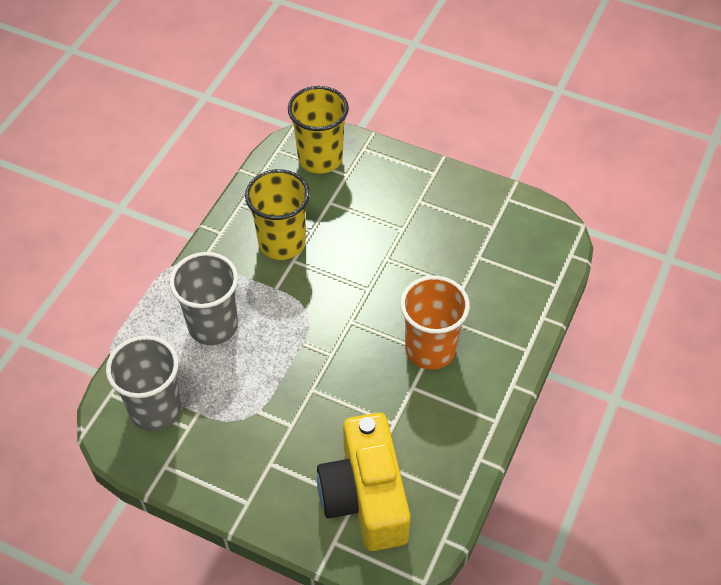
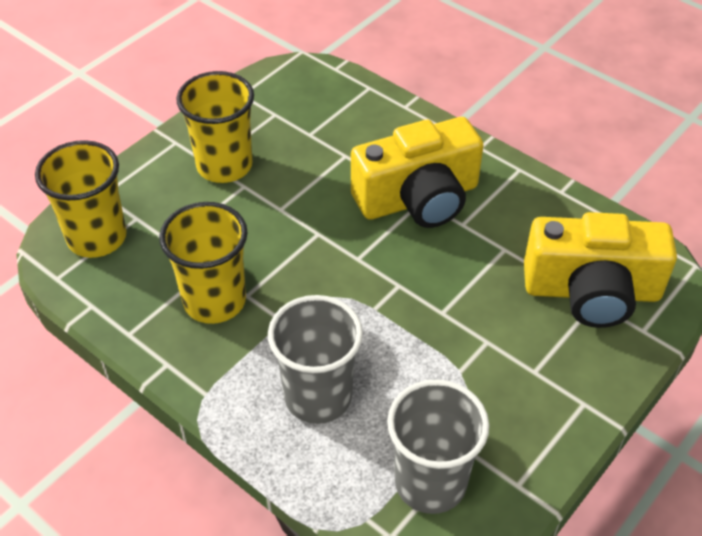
camera: 75 degrees left, 5 degrees down
orange cup [400,276,470,370] -> yellow camera [351,117,484,228]
none -> yellow cup [176,71,254,183]

